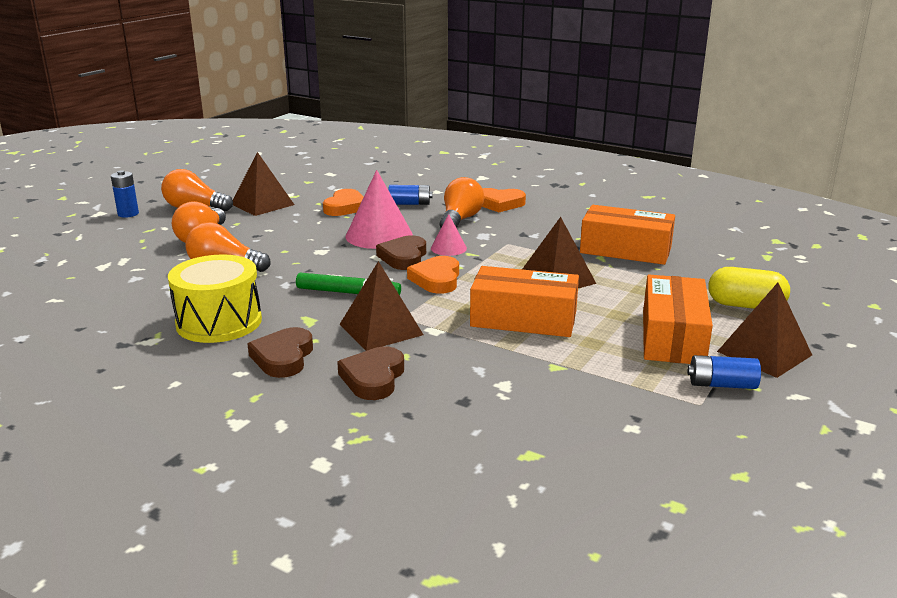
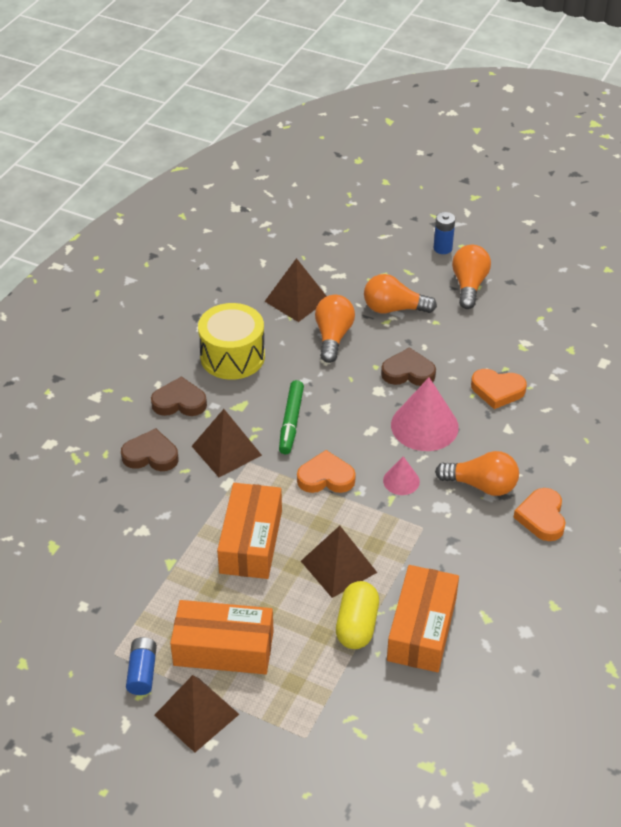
camera: 85 degrees right, 20 degrees up
brown pyramid [233,152,294,216] -> brown pyramid moved to [264,258,326,322]
brown heart [376,235,426,270] -> brown heart moved to [381,347,436,386]
blue battery [388,185,432,205] -> none
yellow capsule [708,267,790,309] -> yellow capsule moved to [336,581,379,649]

